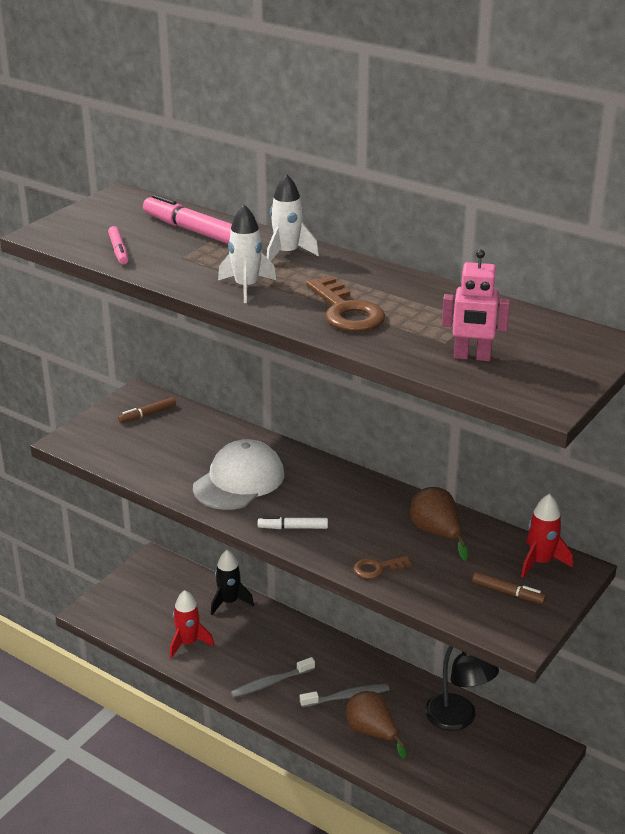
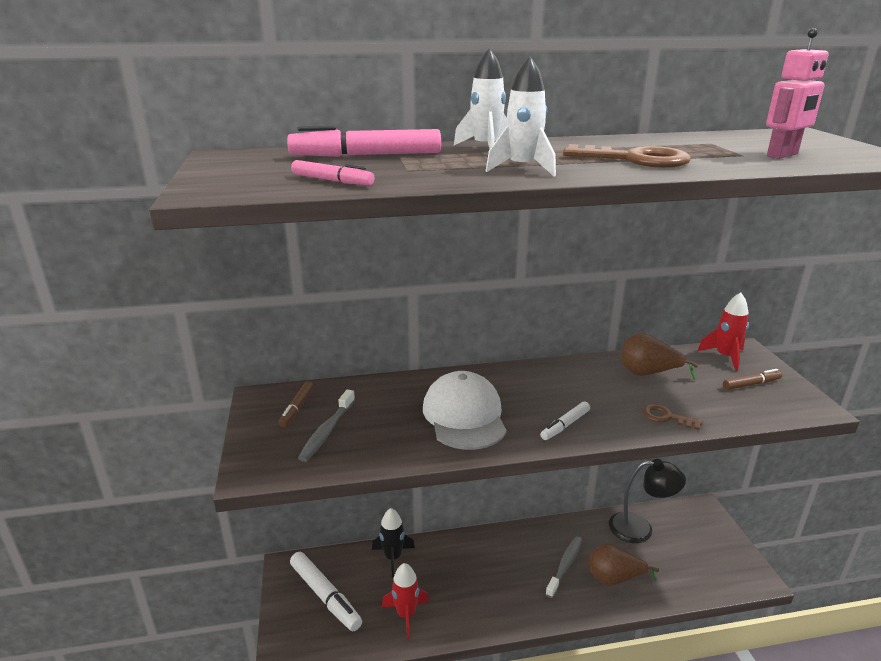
camera: 45 degrees left, 5 degrees down
grey toothbrush [231,657,315,698] -> grey toothbrush moved to [298,389,355,462]
brown key [353,556,412,579] -> brown key turned 90 degrees clockwise [642,404,702,430]
none -> white marker [290,552,362,631]

